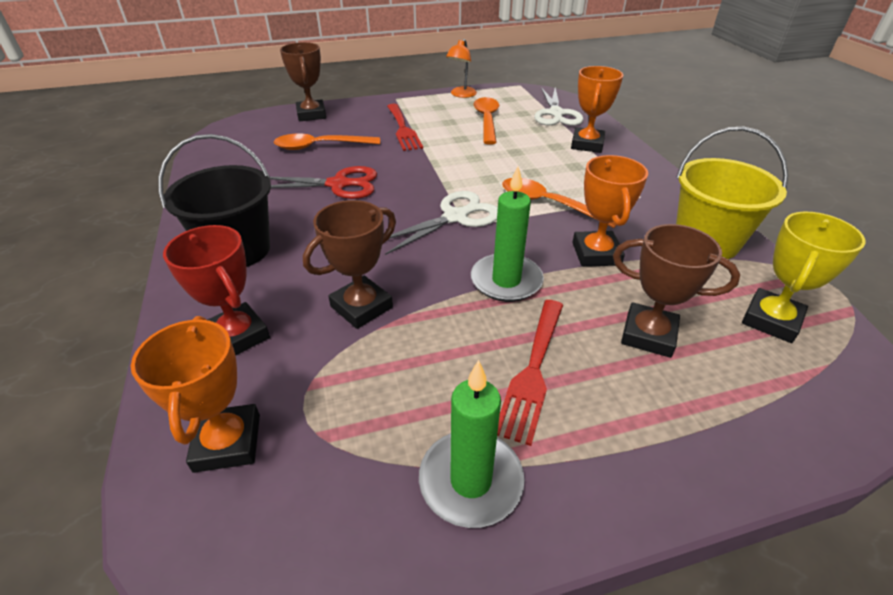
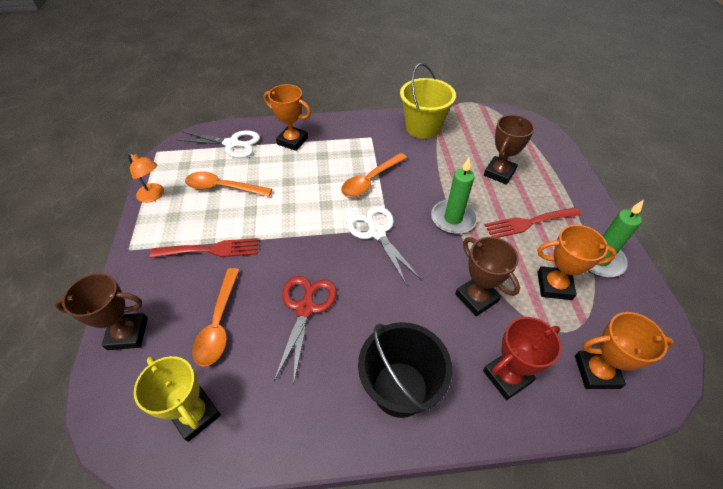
camera: 80 degrees left, 10 degrees up
red fork [497,300,563,446] -> red fork turned 135 degrees clockwise [485,207,581,238]
orange trophy [572,155,648,267] -> orange trophy moved to [537,225,617,300]
yellow trophy [742,211,866,343] -> yellow trophy moved to [134,356,221,442]

